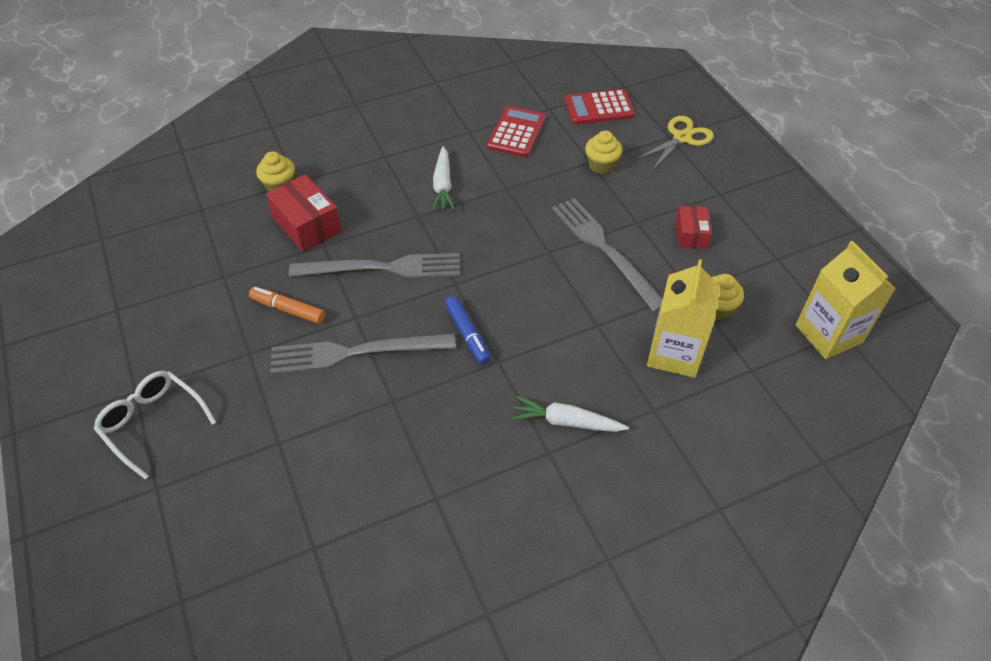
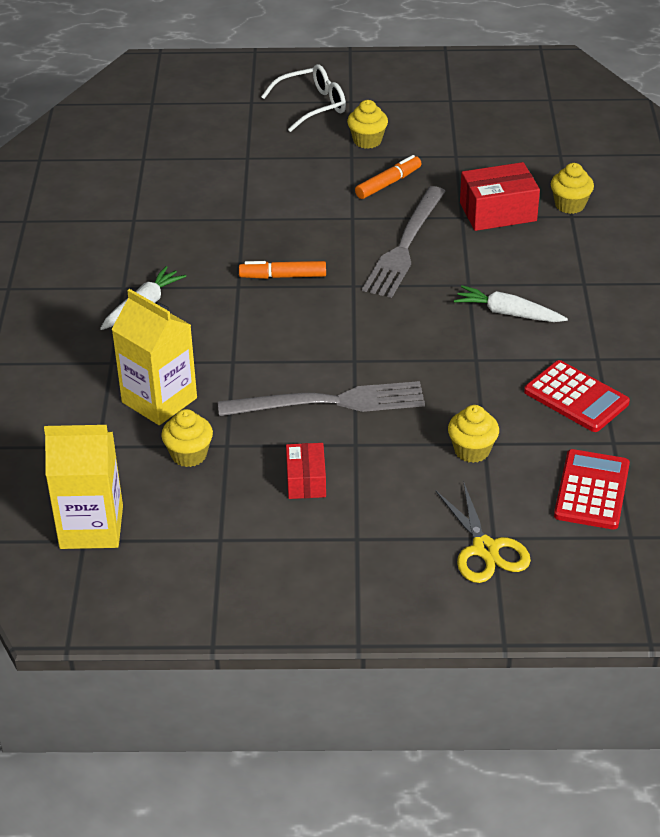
camera: 115 degrees right, 10 degrees down
grey fork [271,334,456,374] -> none
blue marker [445,296,491,365] -> orange marker [239,261,326,279]
red box [675,206,712,249] -> red box turned 60 degrees clockwise [286,443,326,499]
none -> yellow cupcake [347,100,388,149]

